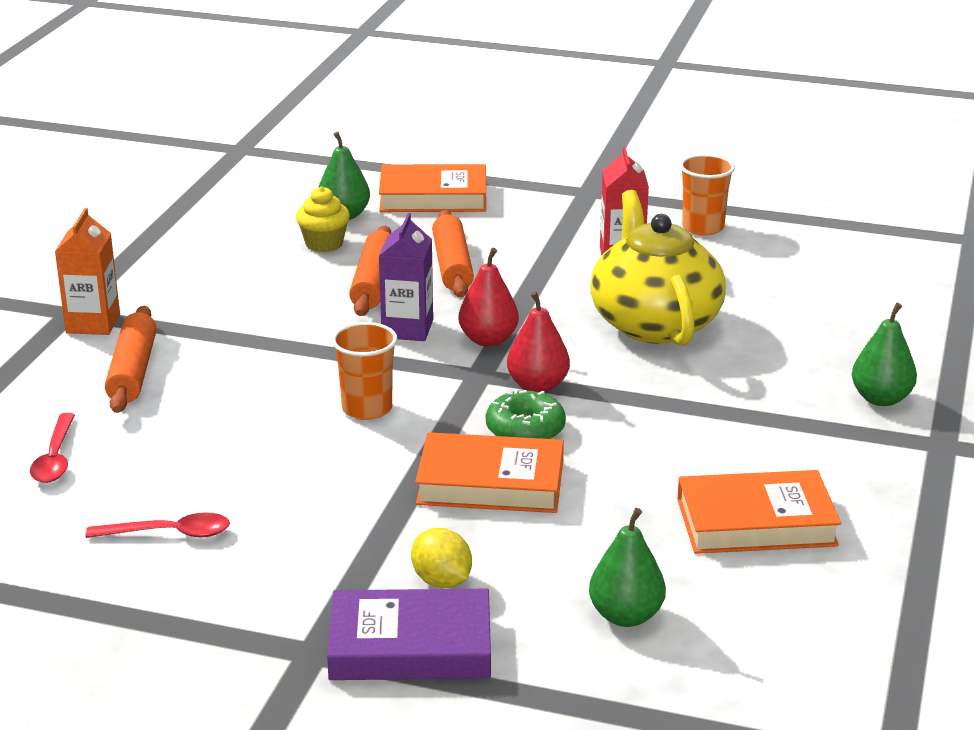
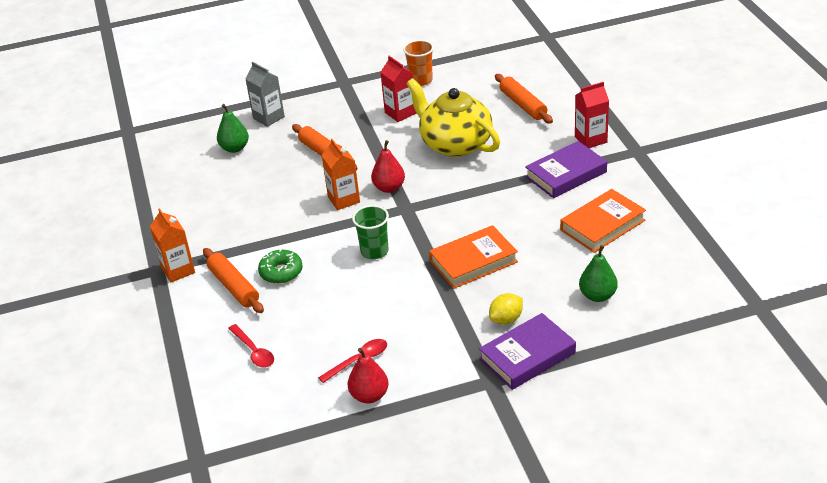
camera: 30 degrees left, 10 degrees up
yellow cupcake [296,186,350,252] -> none
orange cup [332,322,397,420] -> green cup [352,205,389,259]
orange rolling pin [349,226,391,316] -> orange rolling pin moved to [495,74,553,124]
orange book [379,164,486,212] -> grey carton [246,62,285,127]
purple carton [379,213,433,341] -> orange carton [321,139,360,210]
yellow lemon [411,528,472,588] -> yellow lemon turned 60 degrees counterclockwise [489,293,523,325]
green donut [486,389,566,439] -> green donut moved to [258,249,303,284]
red pear [507,291,570,393] -> red pear moved to [348,348,388,403]
green pear [852,303,917,406] -> red carton [575,82,609,148]
none -> purple book [525,141,607,198]

